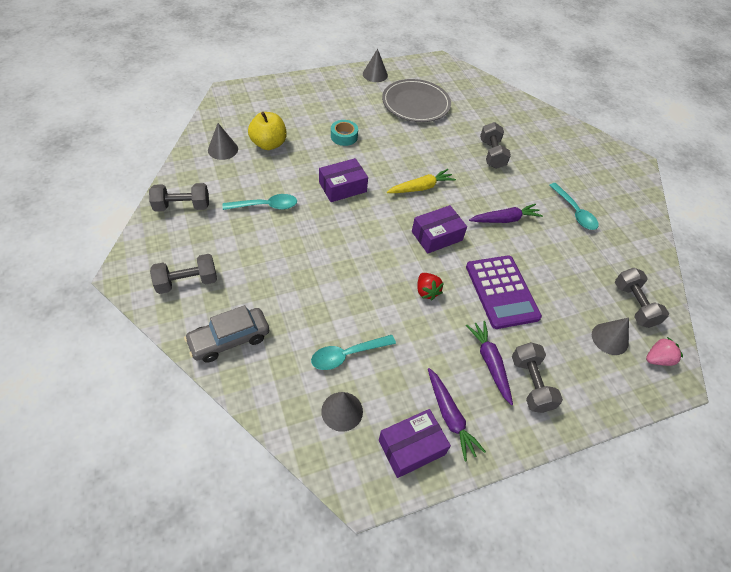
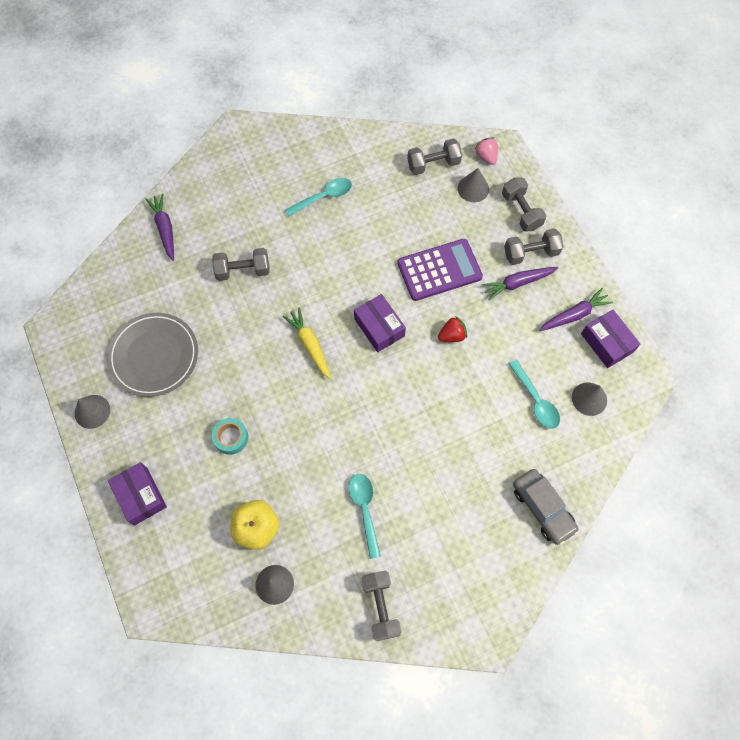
camera: 90 degrees left, 15 degrees up
grey dumbbell [150,254,217,294] -> grey dumbbell moved to [502,177,546,231]
purple box [319,158,368,202] -> purple box moved to [108,462,167,525]
purple carrot [469,204,543,223] -> purple carrot moved to [146,194,174,261]

